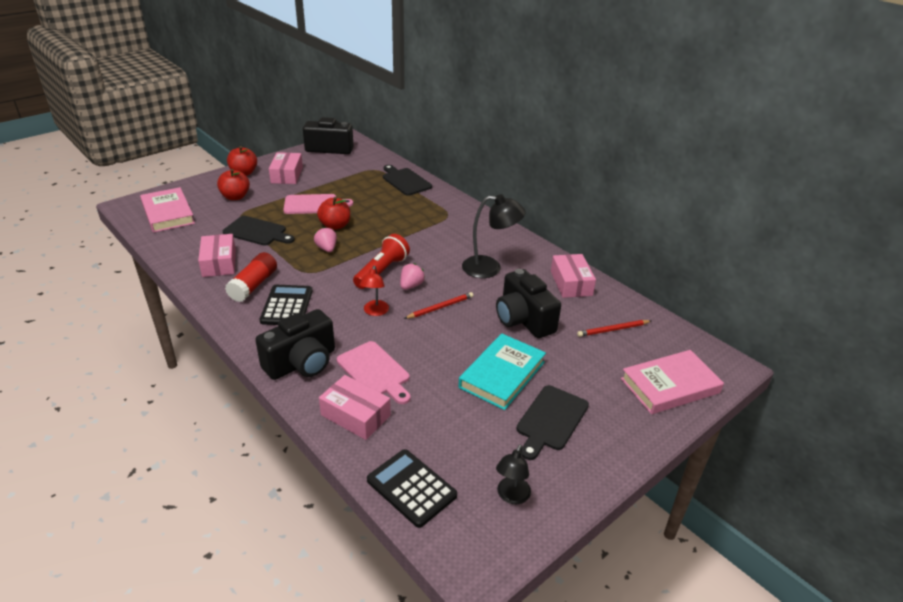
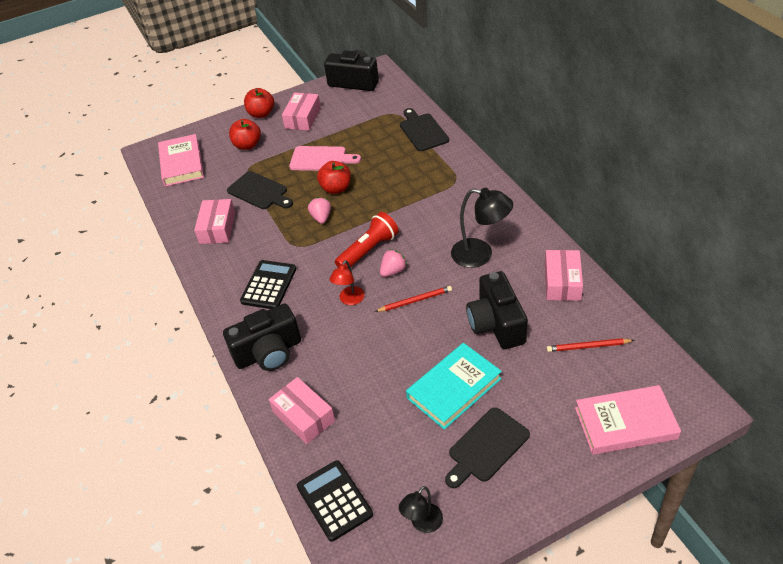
camera: 20 degrees right, 10 degrees up
red glue stick [225,252,277,302] -> none
pink cutting board [337,341,411,404] -> none

